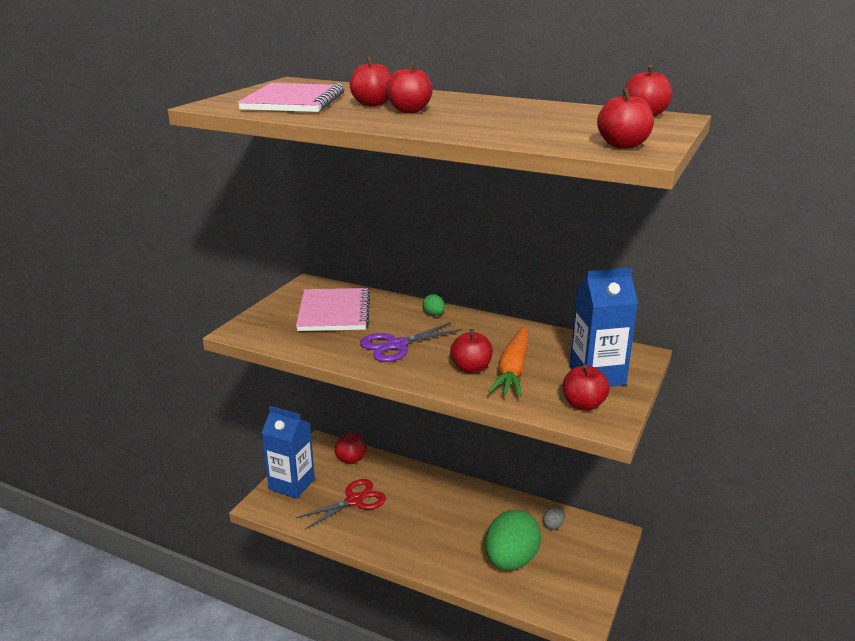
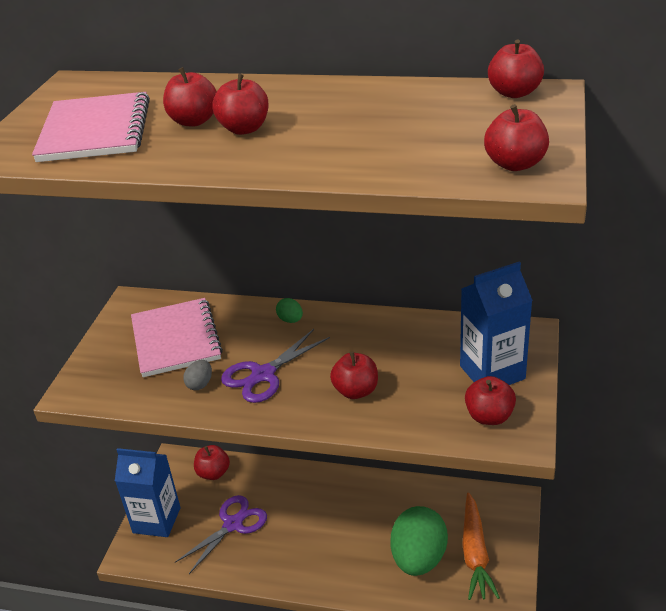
camera: 10 degrees left, 10 degrees up
red scissors [296,479,386,529] -> purple scissors [175,495,267,574]
orange carrot [488,326,529,397] -> orange carrot moved to [462,493,500,600]
grey egg [543,507,565,530] -> grey egg moved to [184,360,212,390]

